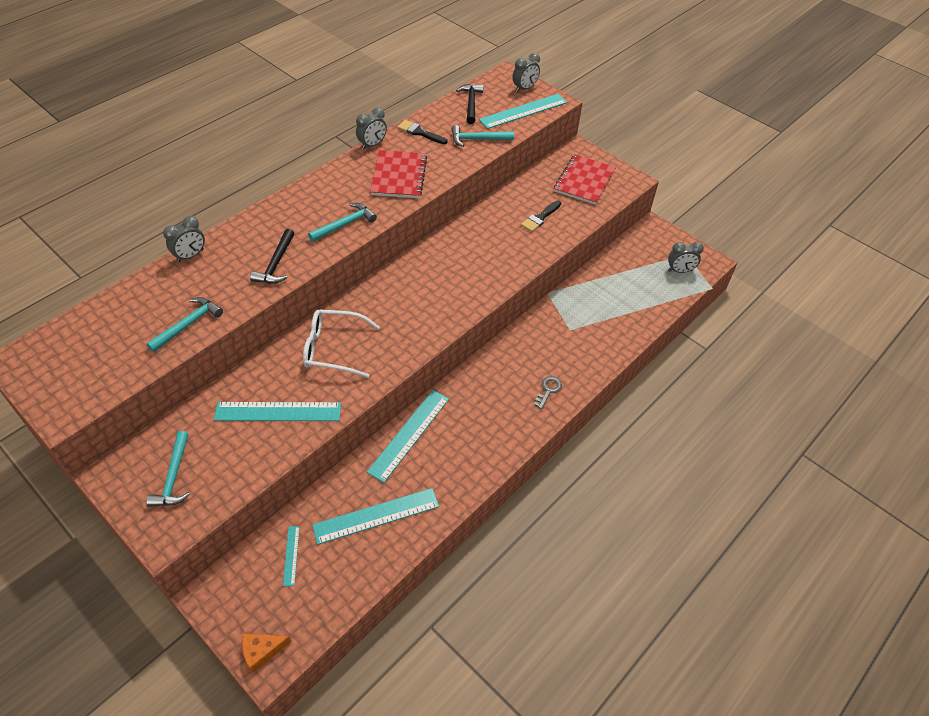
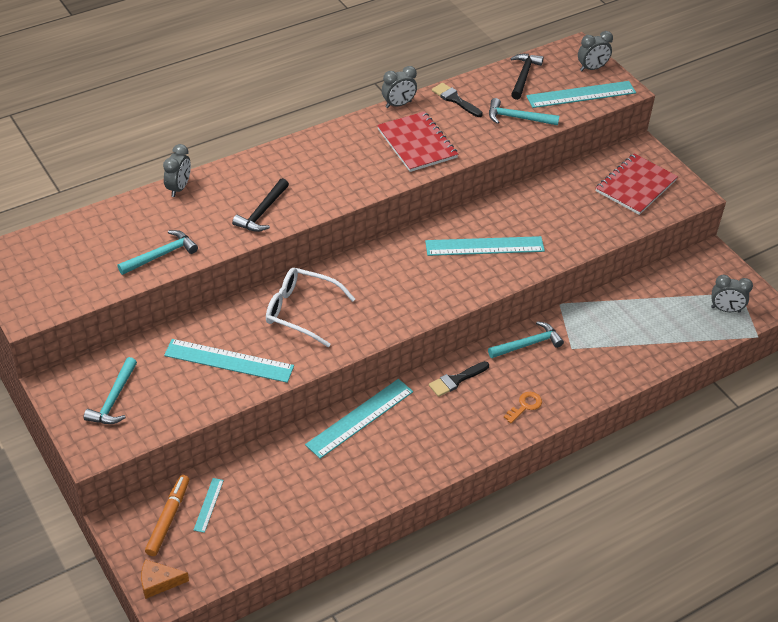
camera: 15 degrees right, 5 degrees down
grey clock [163,216,205,263] -> grey clock turned 45 degrees counterclockwise [163,144,191,197]
turquoise hammer [308,203,377,242] -> turquoise hammer moved to [488,321,564,358]
turquoise ruler [312,488,439,545] -> turquoise ruler moved to [425,236,545,256]
red notebook [370,150,427,198] -> red notebook turned 45 degrees counterclockwise [377,111,458,172]
black brush [521,200,561,232] -> black brush moved to [429,361,489,397]
grey key [534,376,562,409] -> orange key [504,392,542,423]
none -> orange marker [145,475,189,556]

